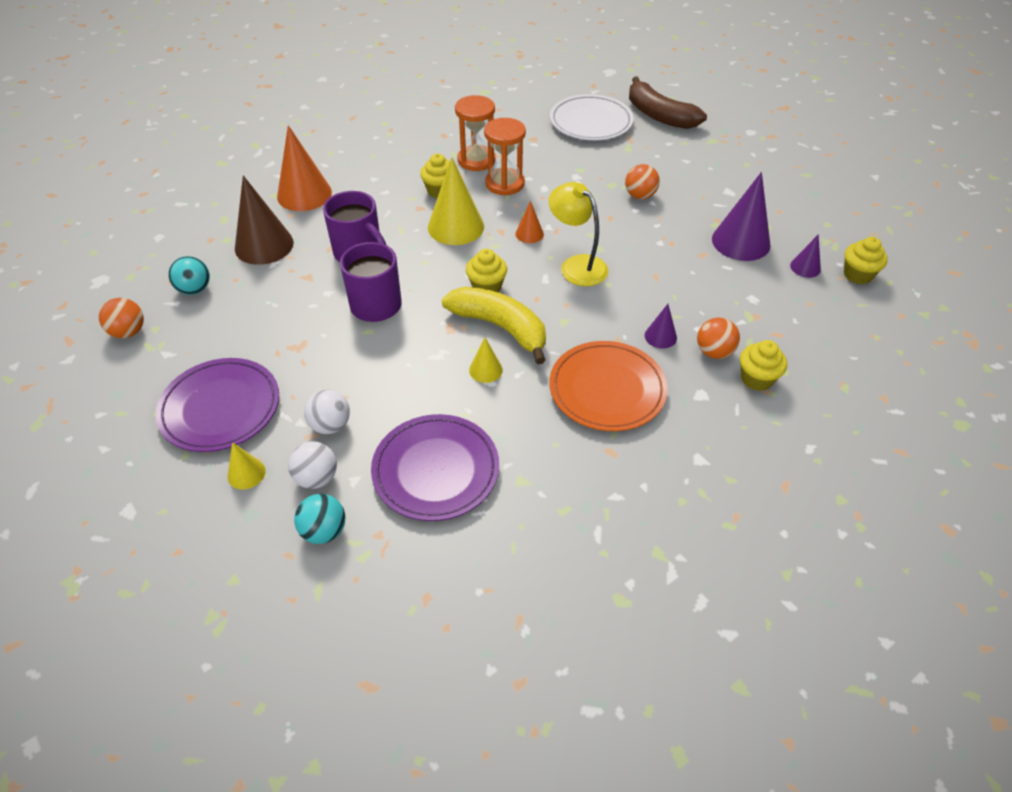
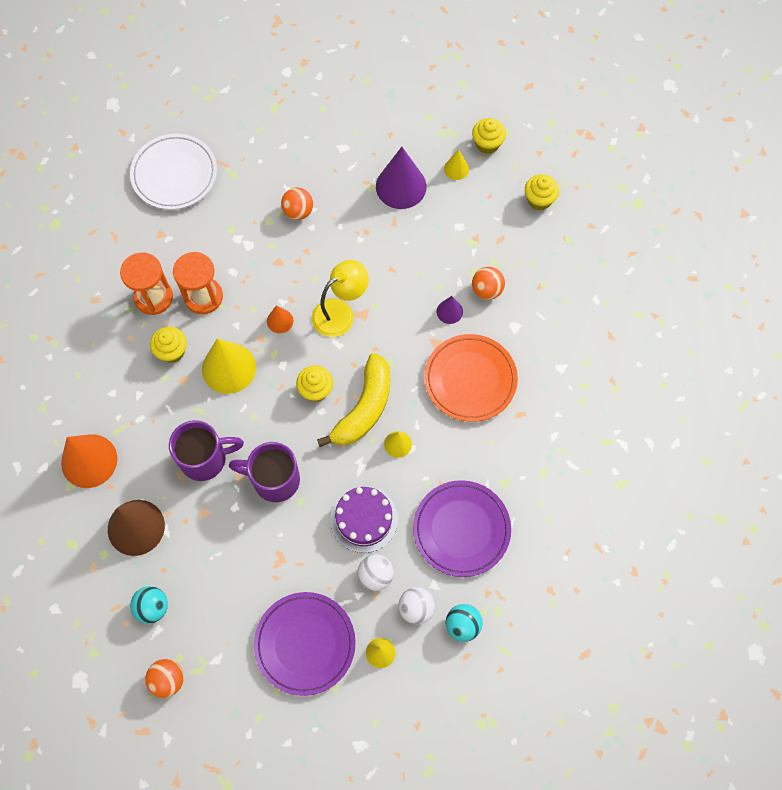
camera: 55 degrees left, 20 degrees up
yellow banana [442,287,546,364] -> yellow banana turned 135 degrees clockwise [317,353,390,447]
yellow lamp [549,182,609,286] -> yellow lamp turned 150 degrees clockwise [312,260,369,337]
brown banana [629,77,707,129] -> none
yellow cupcake [740,340,787,391] -> yellow cupcake moved to [525,174,559,211]
purple cone [790,234,821,278] -> yellow cone [444,149,469,180]
none -> purple cake [330,486,398,553]

